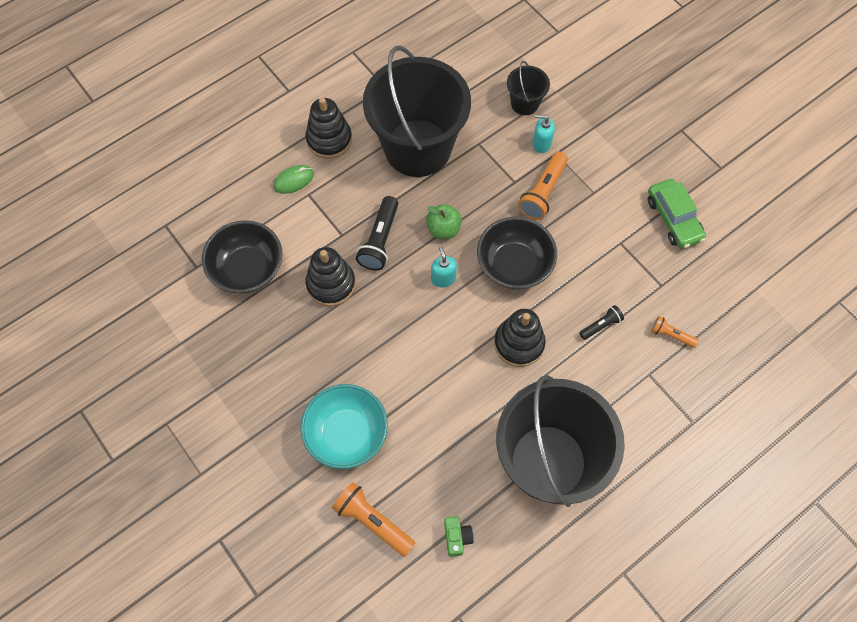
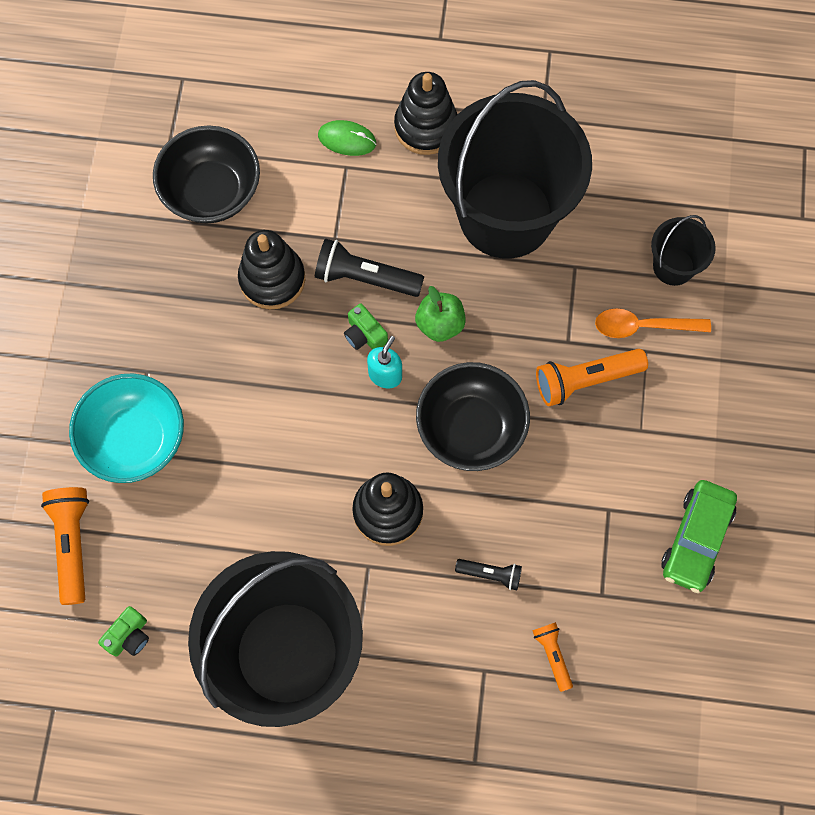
camera: 45 degrees right, 5 degrees up
black flashlight [356,196,398,270] -> black flashlight turned 45 degrees clockwise [315,238,424,297]
turquoise soap dispenser [533,115,555,153] -> orange spoon [595,308,711,338]
none -> green camera [344,304,388,350]

